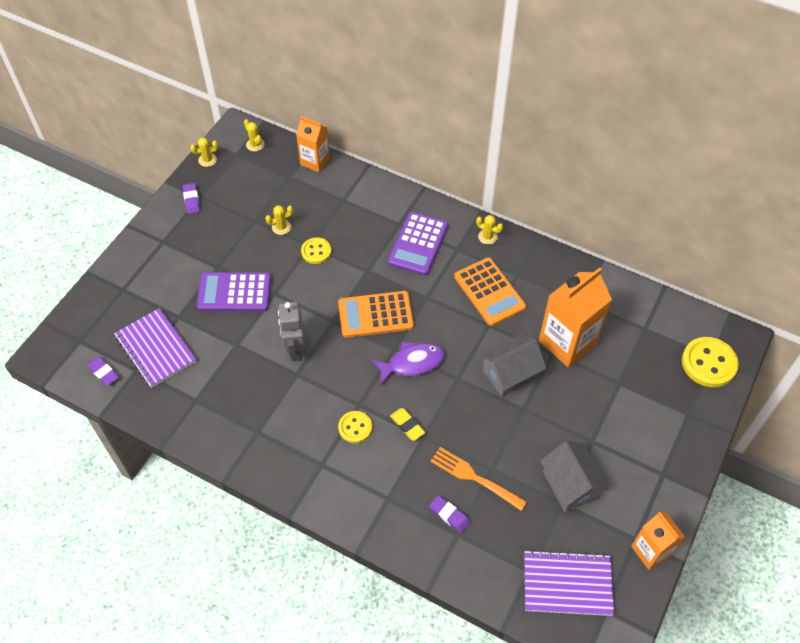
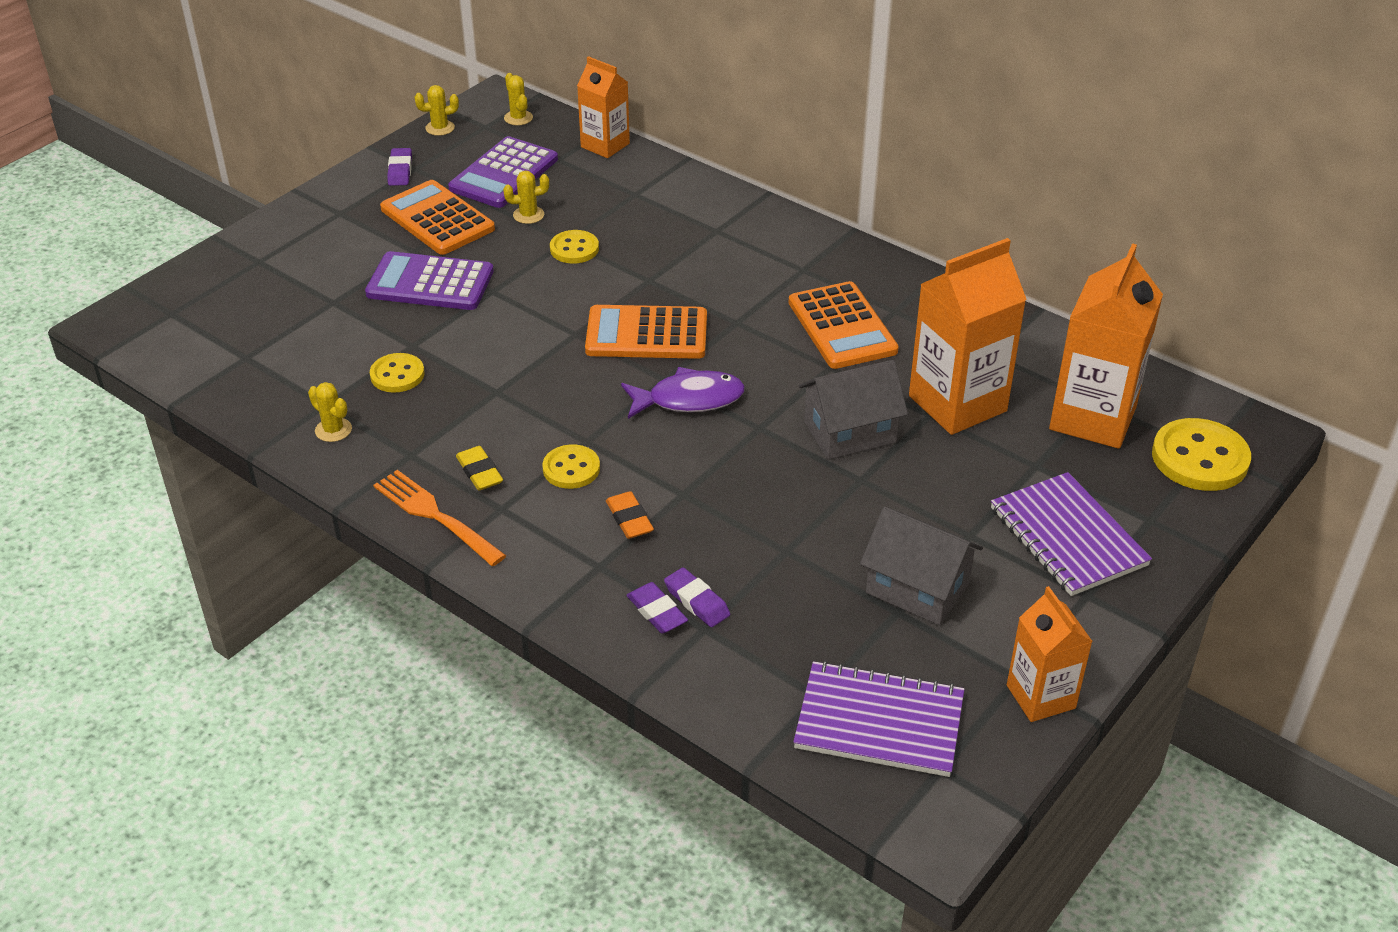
camera: 10 degrees right, 15 degrees down
purple eraser [87,357,119,386] -> purple eraser moved to [626,582,688,633]
purple notebook [114,308,196,388] -> purple notebook moved to [991,472,1152,596]
grey robot [278,302,306,361] -> none
purple calculator [388,212,448,275] -> purple calculator moved to [448,136,558,208]
yellow eraser [390,408,425,441] -> yellow eraser moved to [456,446,503,490]
orange fork [430,447,527,511] -> orange fork moved to [373,470,506,566]
yellow cactus [476,215,503,245] -> yellow cactus moved to [308,382,352,442]
grey house [540,441,609,512] -> grey house turned 45 degrees counterclockwise [860,507,983,625]
none -> yellow button [370,353,424,393]
none -> orange calculator [380,180,495,255]
none -> orange eraser [606,491,654,539]
none -> orange carton [1049,243,1163,449]

